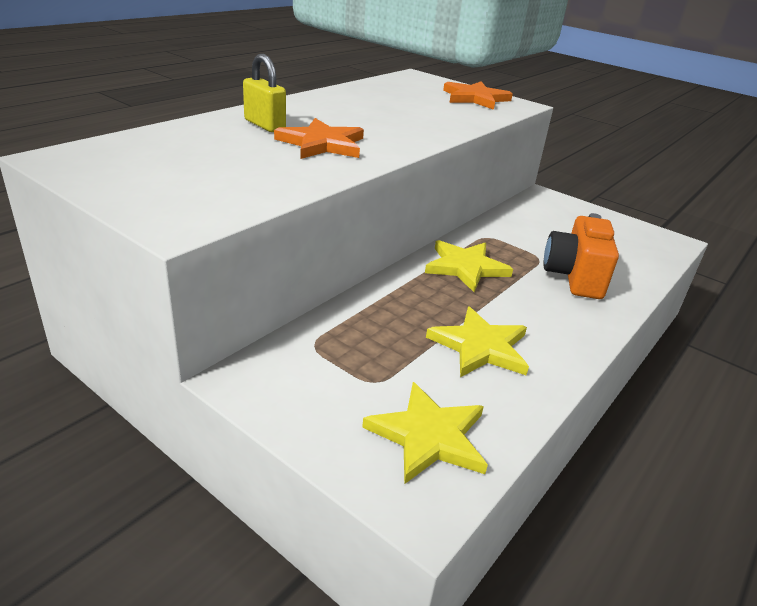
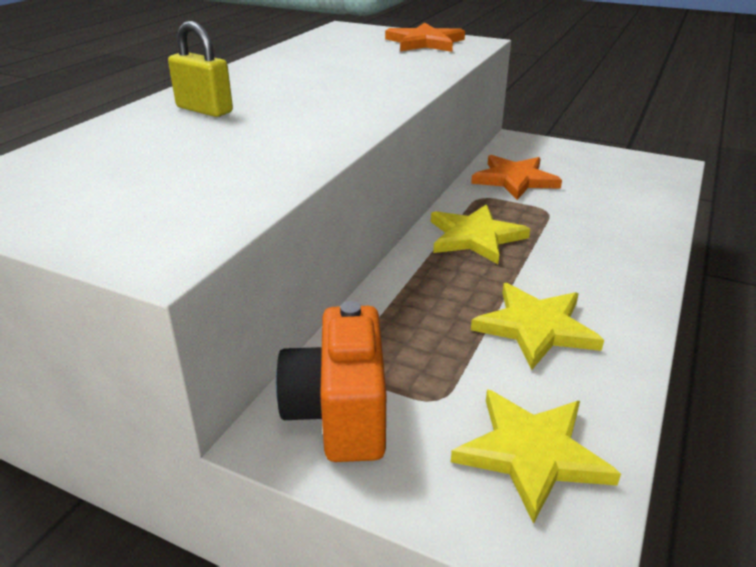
camera: 10 degrees left, 0 degrees up
orange star [274,118,364,159] -> orange star moved to [471,155,562,200]
orange camera [543,213,619,299] -> orange camera moved to [276,301,386,462]

